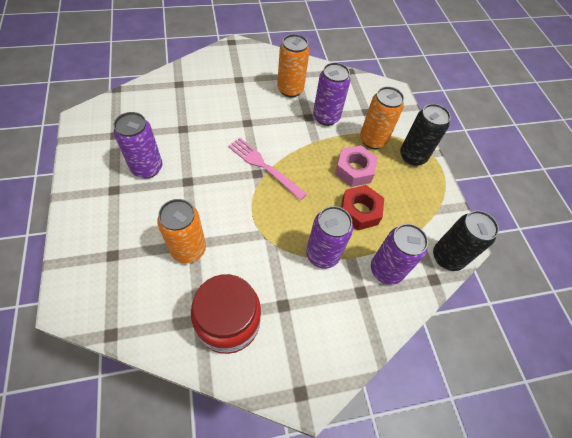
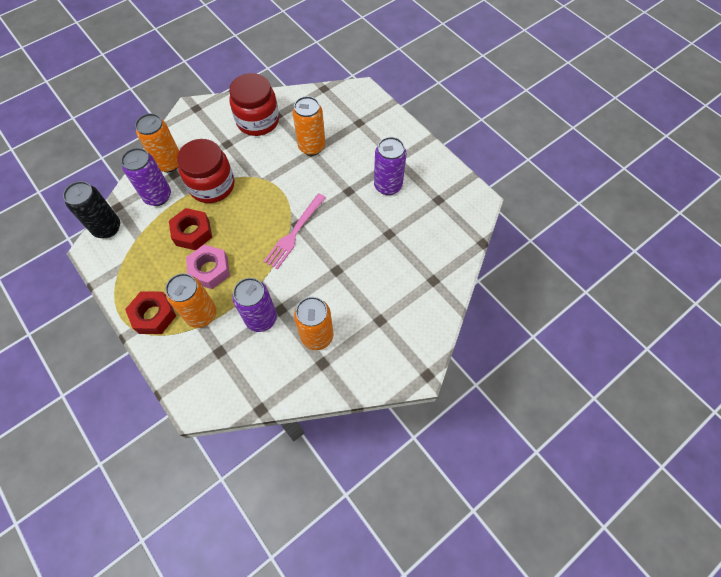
camera: 160 degrees right, 5 degrees up
pink fork [228,138,307,200] -> pink fork turned 105 degrees clockwise [263,193,326,270]
purple can [306,206,353,269] -> red jar [177,139,234,203]
black can [400,104,451,166] -> red nut [125,291,176,334]
none -> orange can [135,113,179,172]

